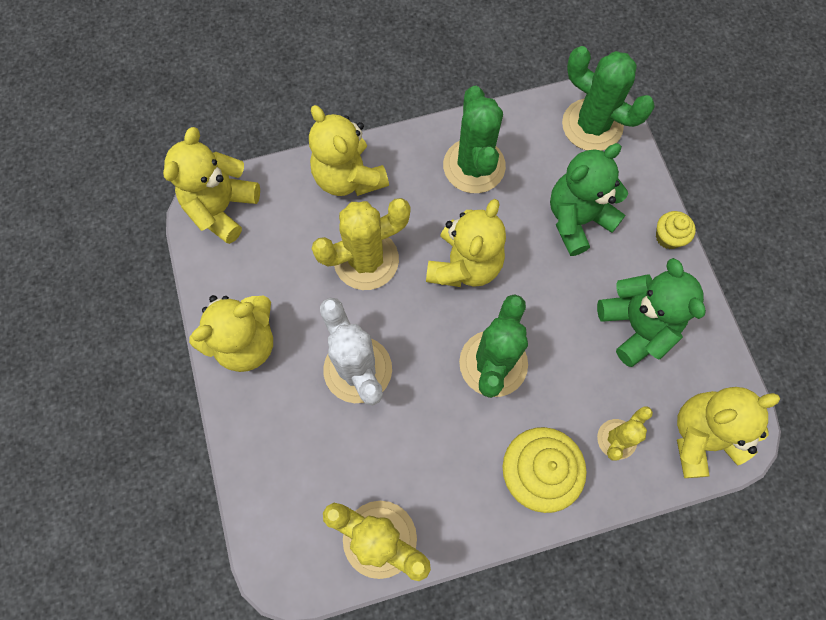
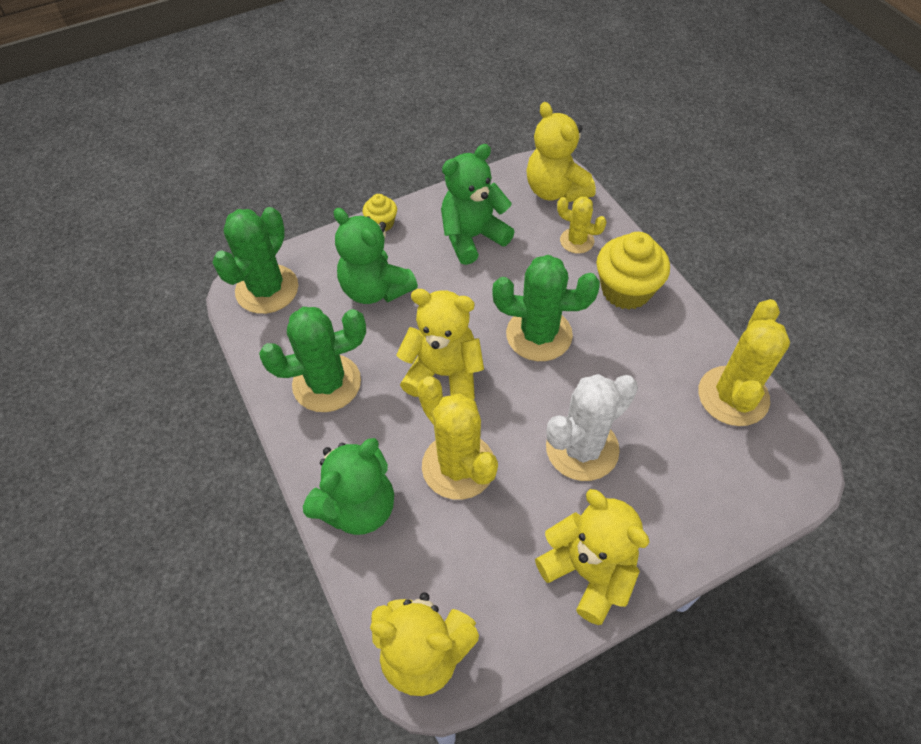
camera: 100 degrees left, 15 degrees down
yellow teddy bear [309,105,389,196] -> green teddy bear [303,438,394,535]

